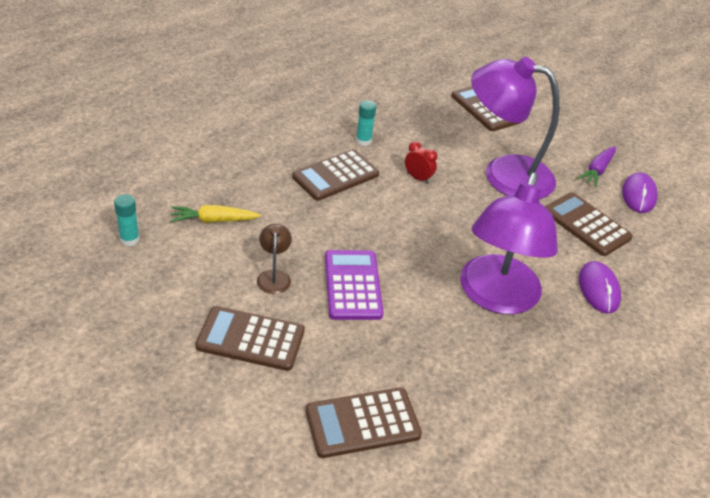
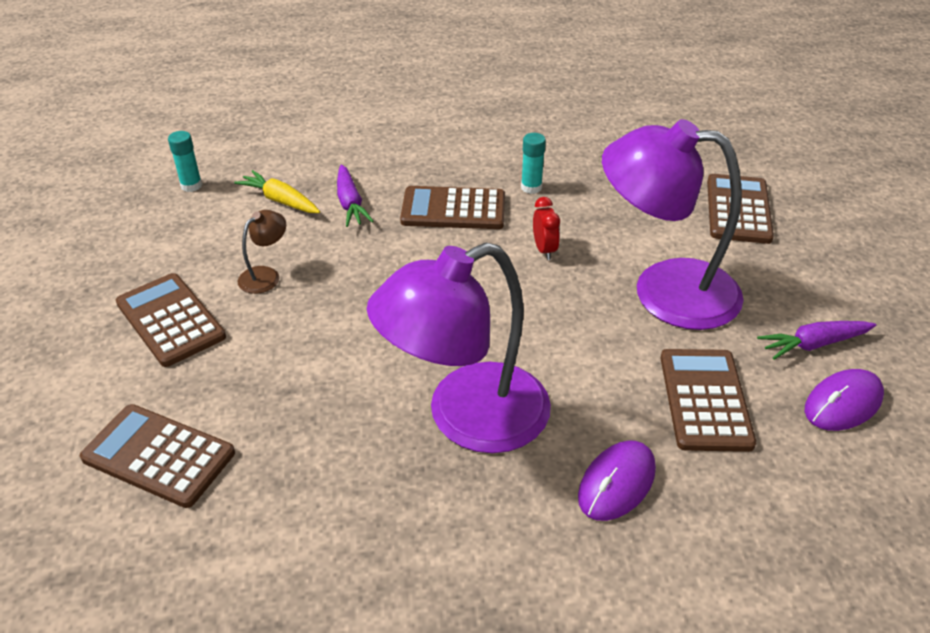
camera: 45 degrees right, 0 degrees up
purple calculator [325,250,383,320] -> none
purple lamp [471,57,560,199] -> purple lamp turned 45 degrees counterclockwise [602,119,744,330]
none -> purple carrot [337,164,374,227]

